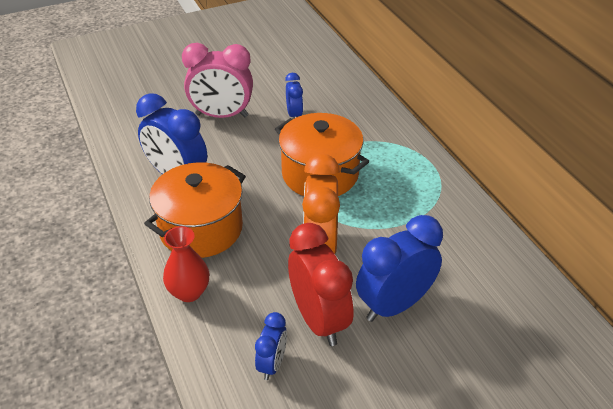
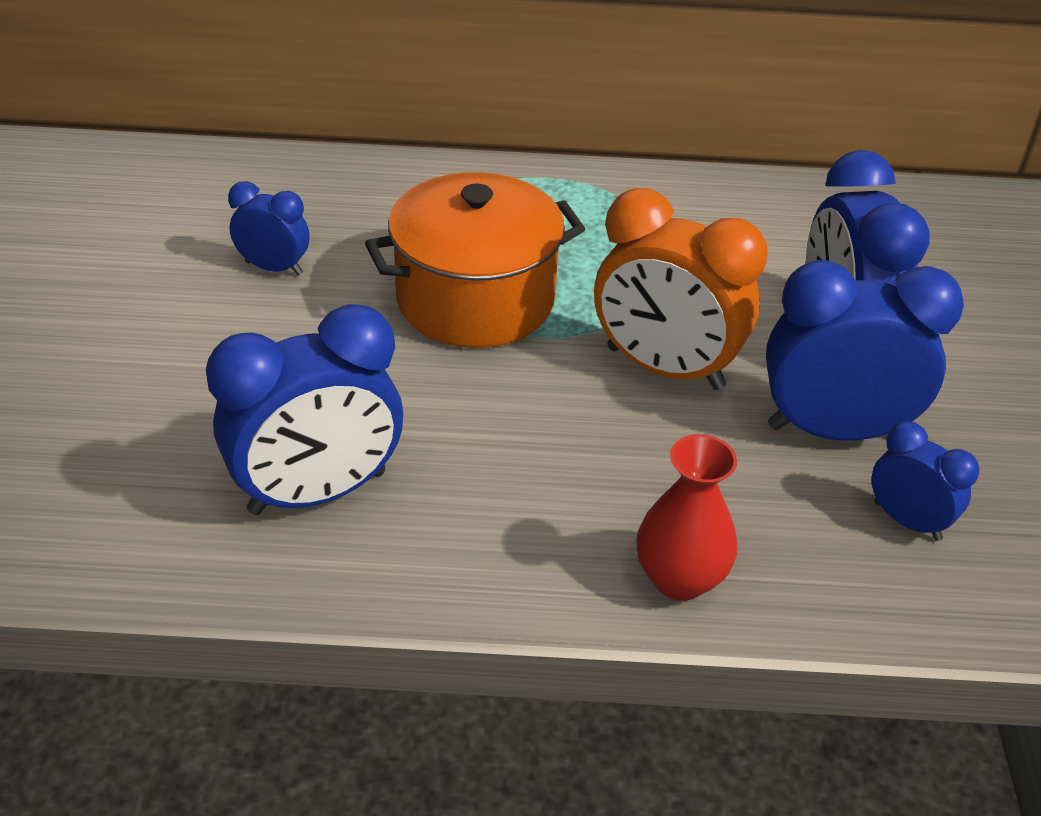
camera: 65 degrees left, 0 degrees up
orange pot [144,162,246,258] -> none
pink clock [182,43,253,118] -> none
red clock [288,223,354,346] -> blue clock [766,260,964,441]

